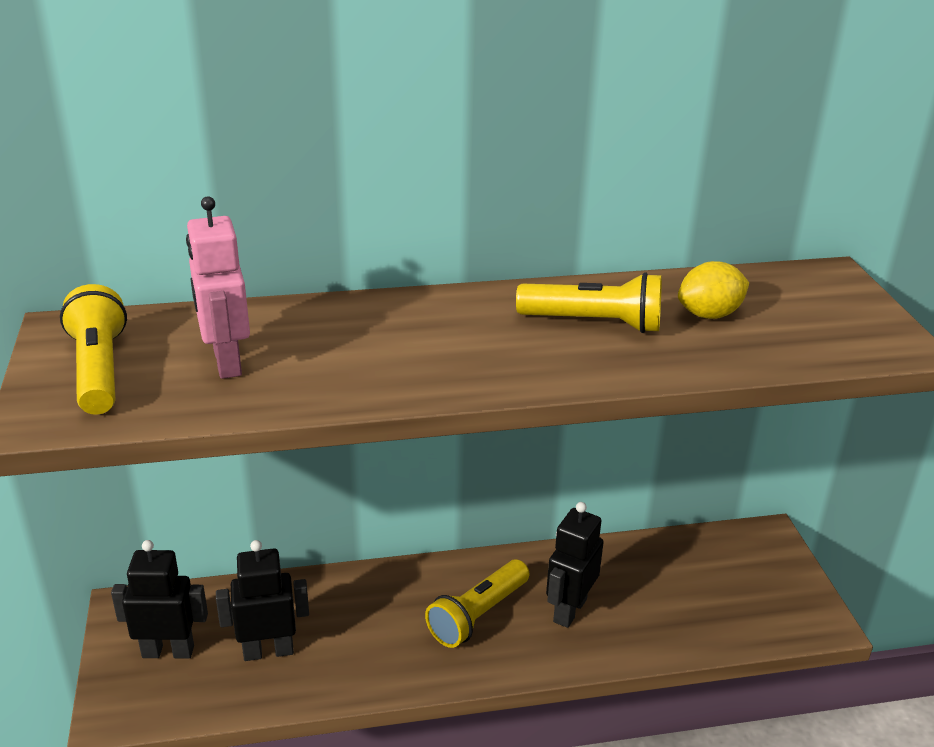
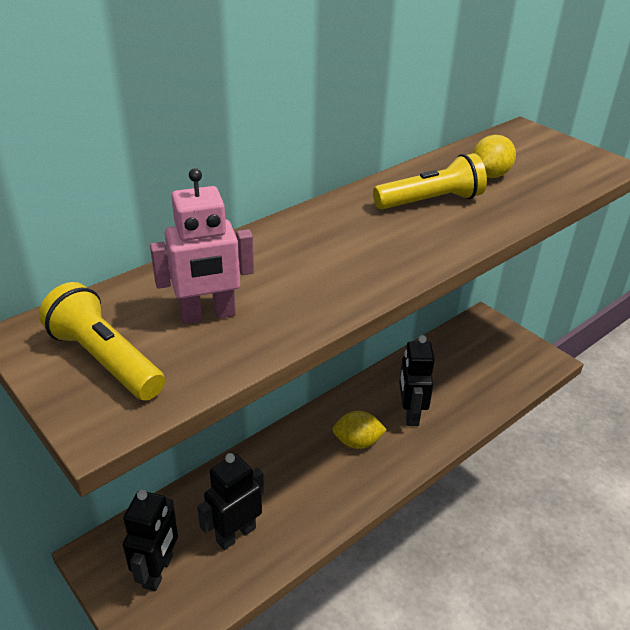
camera: 30 degrees left, 5 degrees up
black robot [111,540,208,658] -> black robot turned 135 degrees clockwise [123,490,178,591]
pink robot [186,196,250,379] -> pink robot turned 60 degrees counterclockwise [150,168,254,324]
yellow flashlight [425,560,529,648] -> yellow lemon [333,411,387,449]

